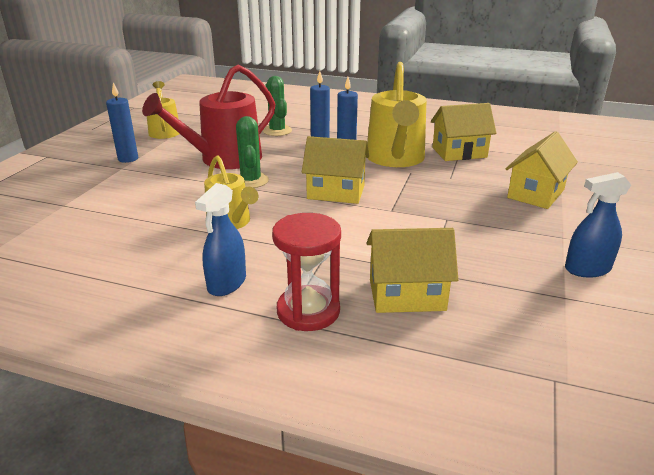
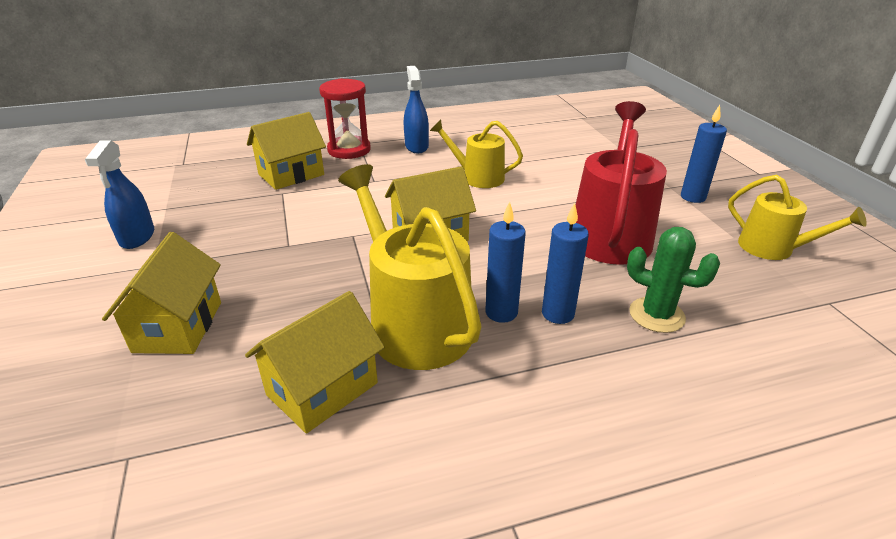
camera: 145 degrees right, 5 degrees up
green cactus [236,116,269,188] -> none
blue spray bottle [565,172,631,277] -> blue spray bottle turned 135 degrees clockwise [85,140,154,249]

